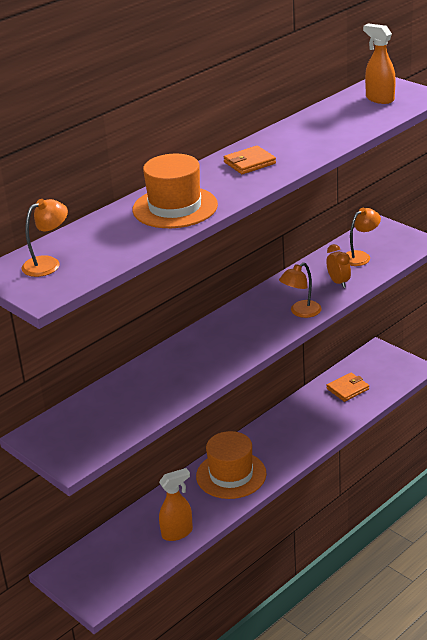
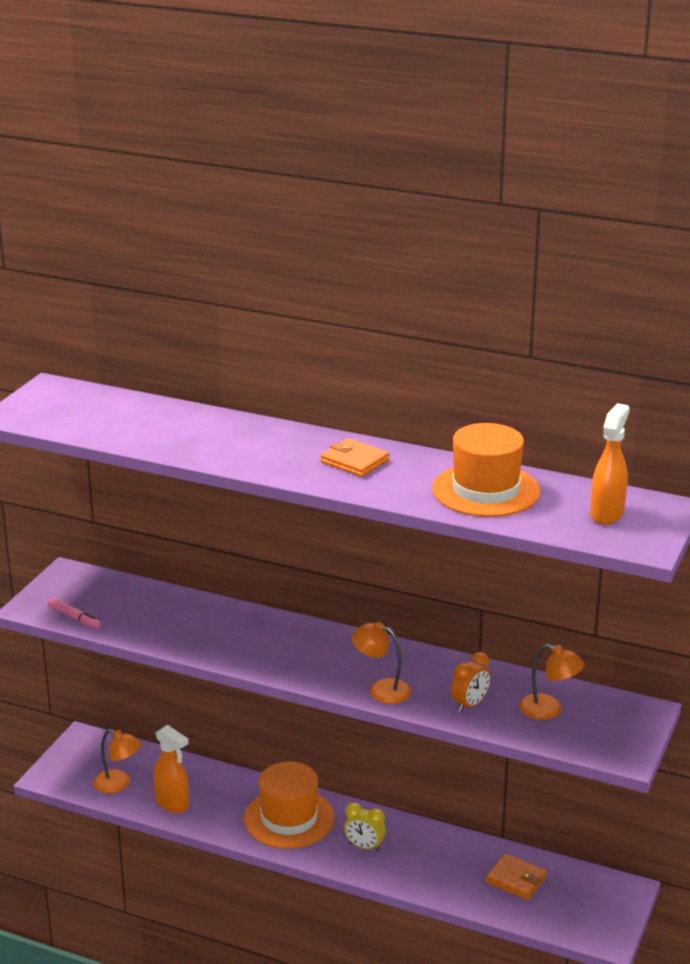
camera: 65 degrees right, 5 degrees down
orange lamp [21,199,68,277] -> orange lamp moved to [93,729,142,793]
orange hat [133,154,218,228] -> orange hat moved to [432,423,540,517]
none -> pink marker [48,598,101,629]
none -> yellow clock [344,802,386,851]

